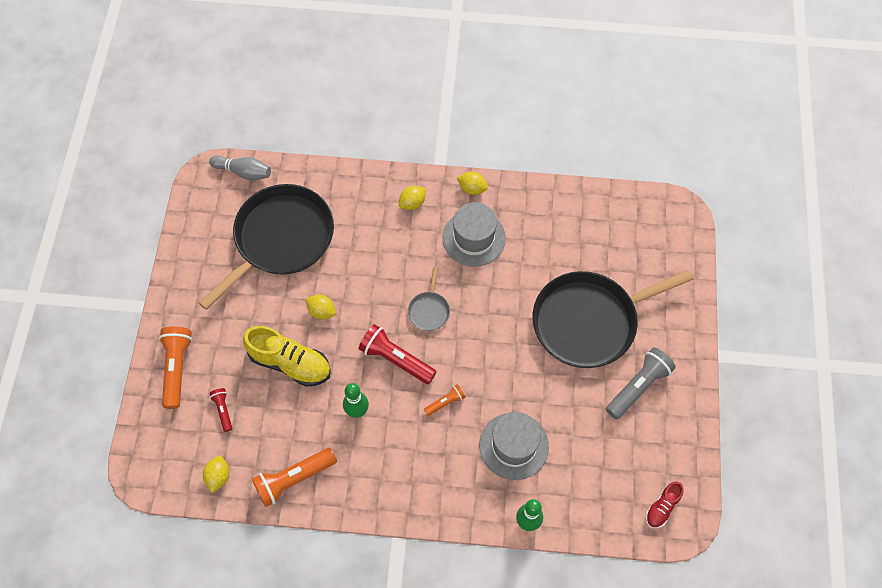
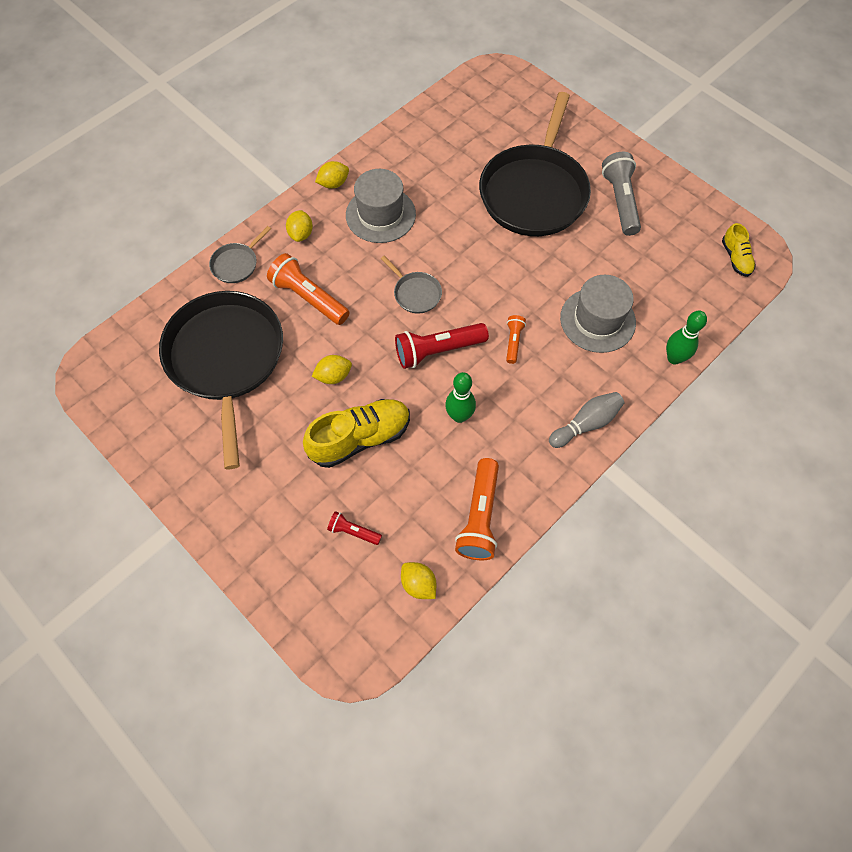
camera: 50 degrees left, 0 degrees up
orange flashlight [159,327,192,409] -> orange flashlight moved to [267,253,350,325]
grey bowling pin [209,155,271,180] -> grey bowling pin moved to [549,392,624,448]
red shoe [646,482,684,528] -> yellow shoe [722,223,756,277]
none -> grey pan [209,226,271,283]

